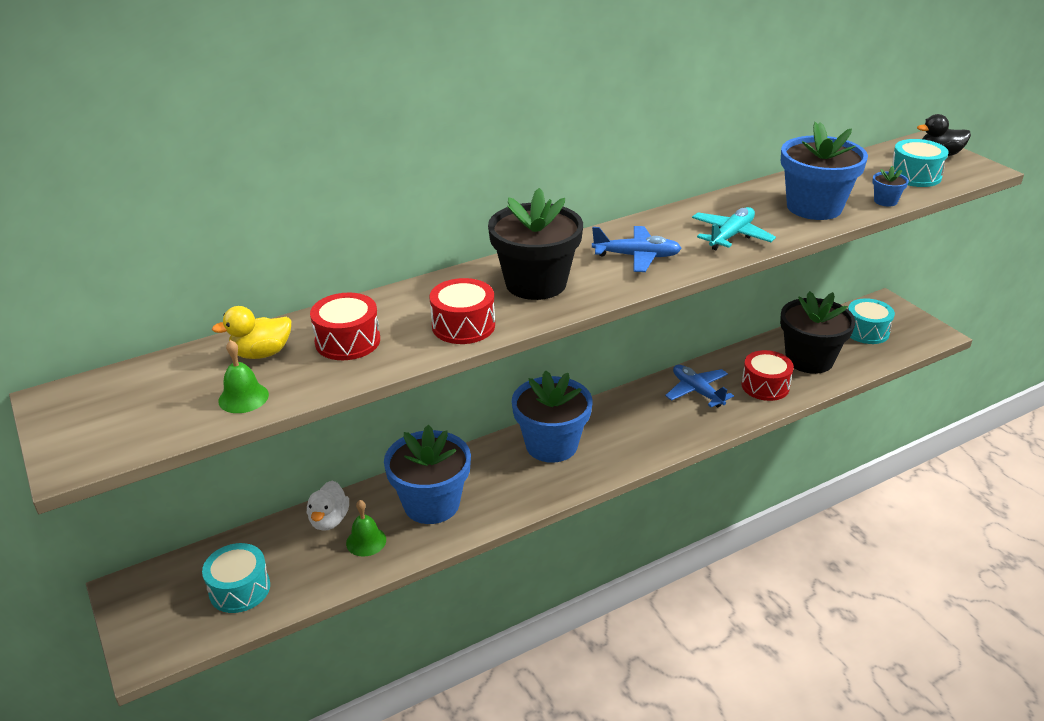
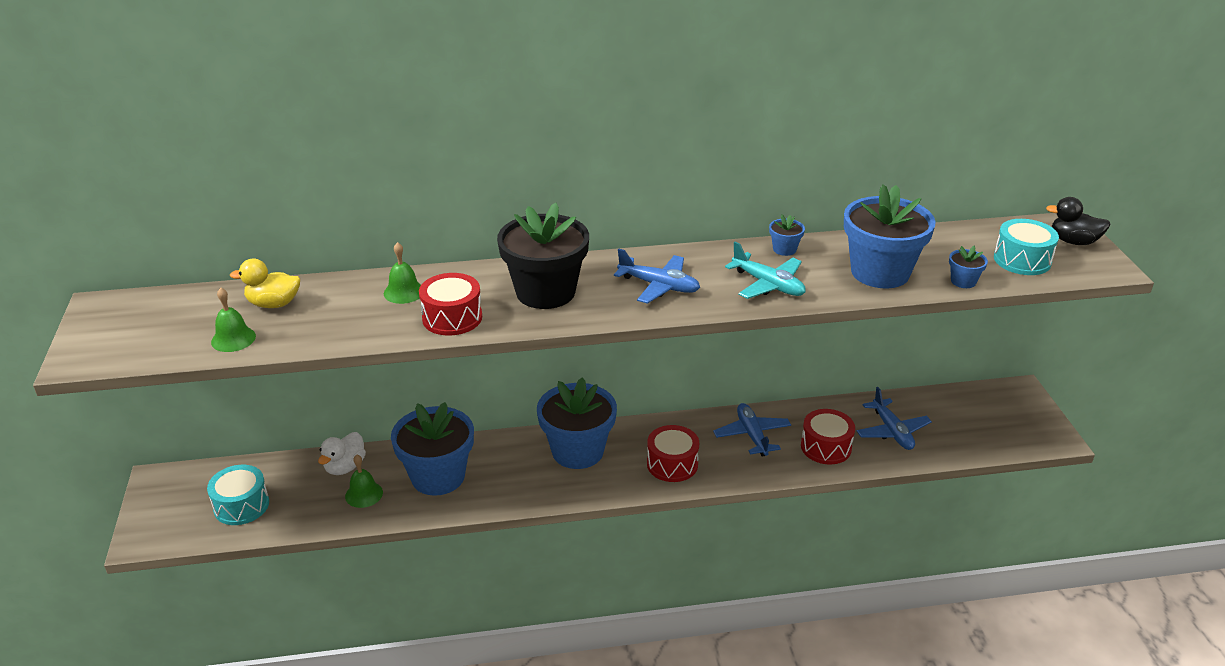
camera: 20 degrees right, 0 degrees up
red drum [310,293,380,360] -> red drum moved to [647,425,699,482]
turquoise plane [692,207,776,250] -> turquoise plane turned 75 degrees clockwise [725,242,806,299]
black flower pot [780,291,855,374] -> blue plane [857,387,932,450]
turquoise drum [848,298,895,344] -> none
none -> green bell [384,242,421,304]
none -> blue flower pot [769,215,805,256]

